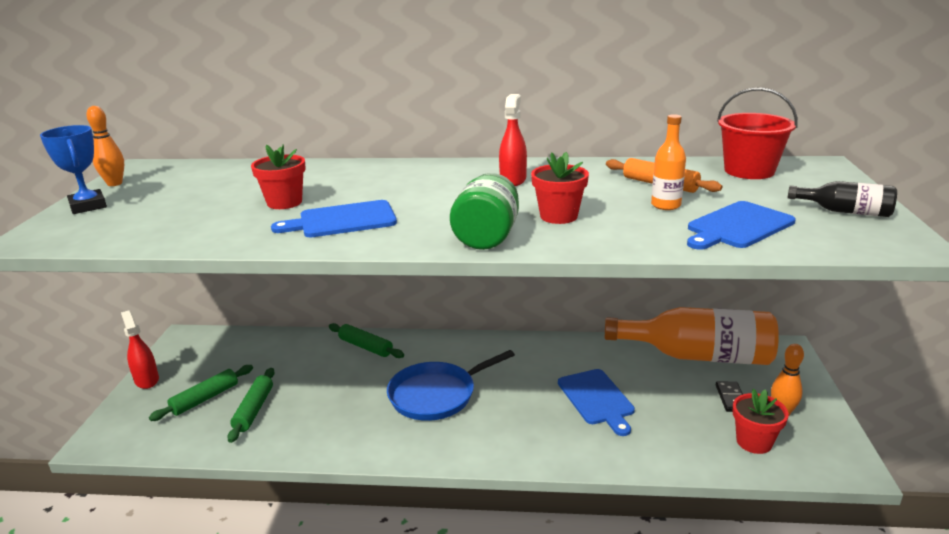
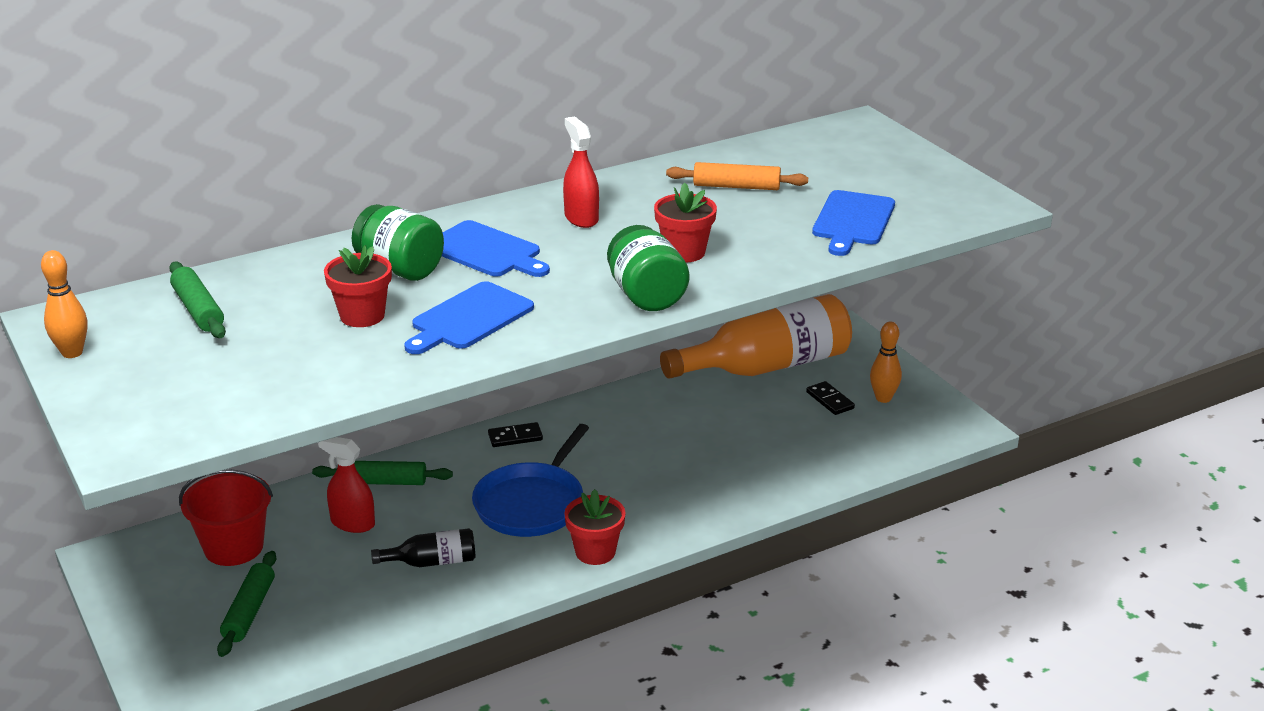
camera: 35 degrees left, 5 degrees up
blue trophy [40,125,107,214] -> none
red spray bottle [121,310,159,389] -> red spray bottle moved to [318,437,375,533]
green rolling pin [227,368,275,443] -> green rolling pin moved to [169,262,226,338]
blue cutting board [558,369,635,436] -> blue cutting board moved to [442,220,550,277]
orange bottle [651,114,686,210] -> none
red bucket [717,87,798,179] -> red bucket moved to [179,469,273,566]
red flower pot [733,389,789,454] -> red flower pot moved to [564,489,626,565]
black bottle [788,181,897,217] -> black bottle moved to [371,528,476,567]
none -> green jar [352,204,444,281]
none -> black domino [488,422,543,447]

